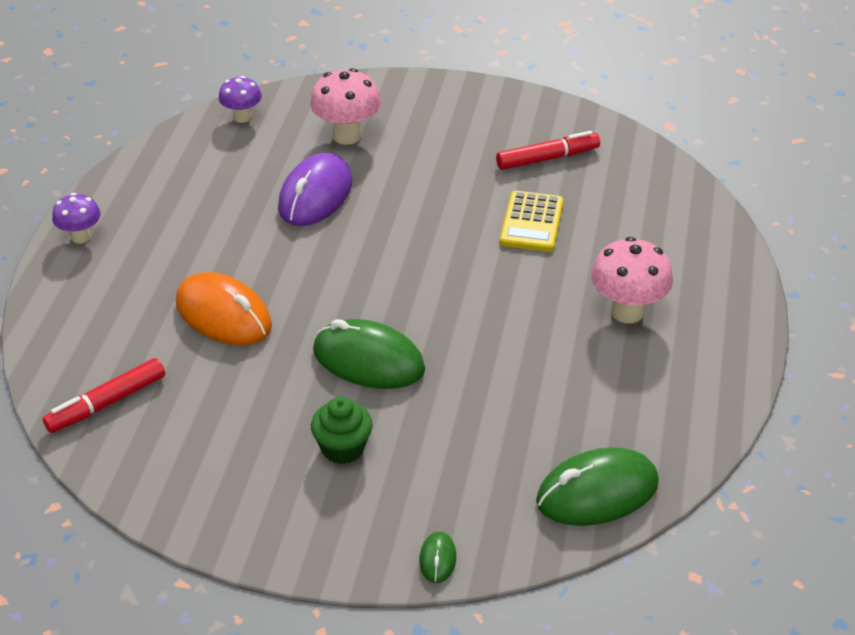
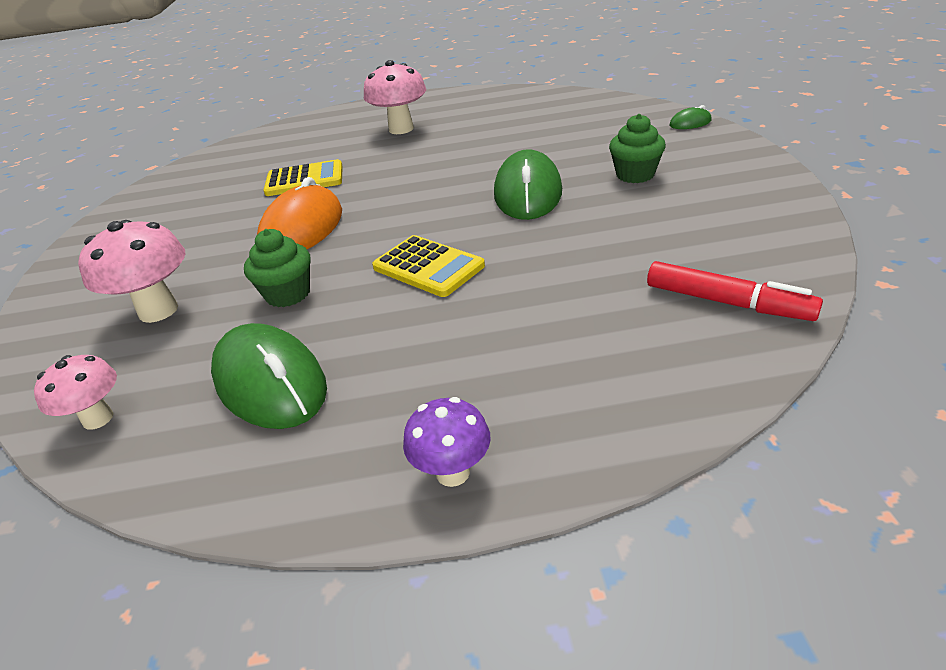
camera: 105 degrees left, 5 degrees down
orange mouse [176,272,272,345] -> orange mouse moved to [257,177,342,249]
purple mushroom [218,76,262,123] -> pink mushroom [34,355,117,430]
purple mouse [278,153,352,226] -> green cupcake [244,229,311,307]
red marker [496,131,600,170] -> none
green mouse [536,447,659,526] -> green mouse moved to [211,323,327,429]
none -> yellow calculator [372,235,485,297]

